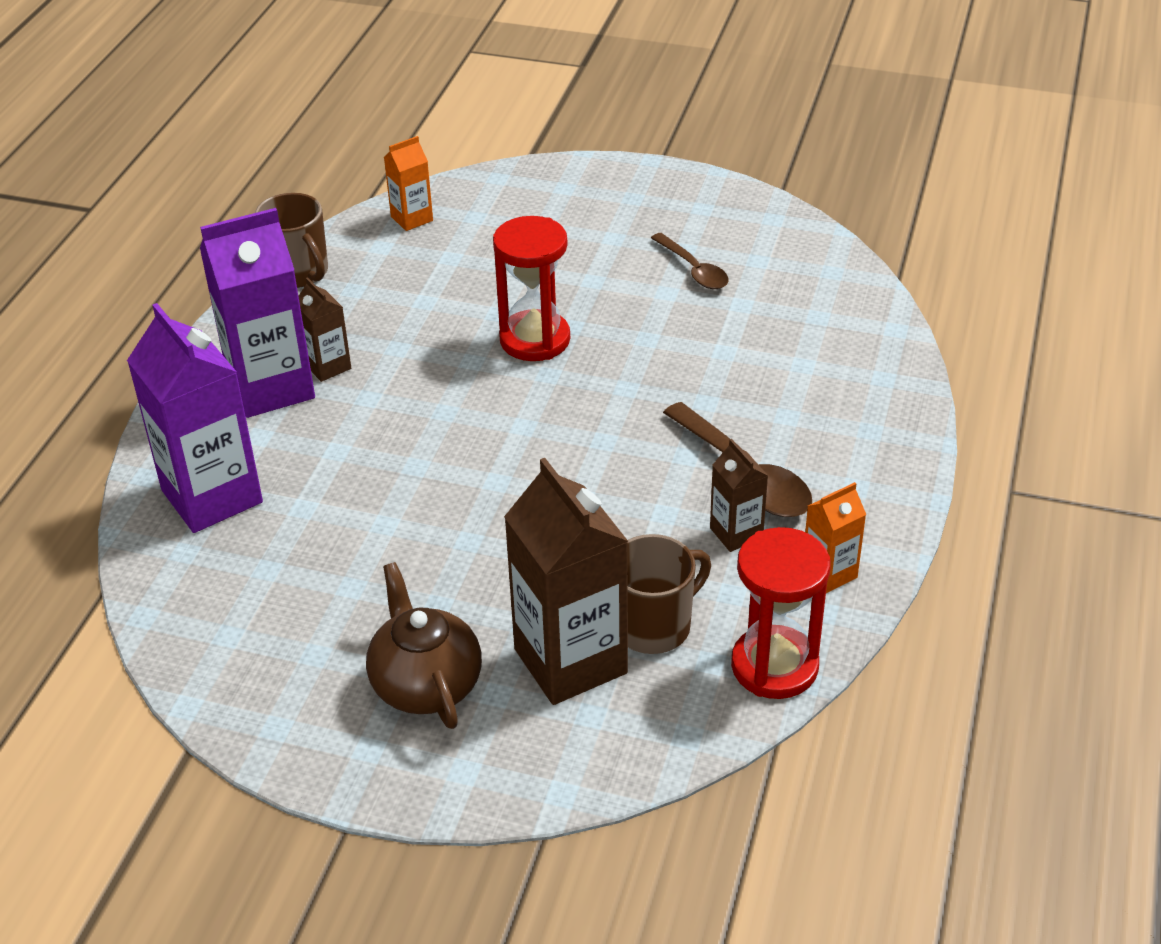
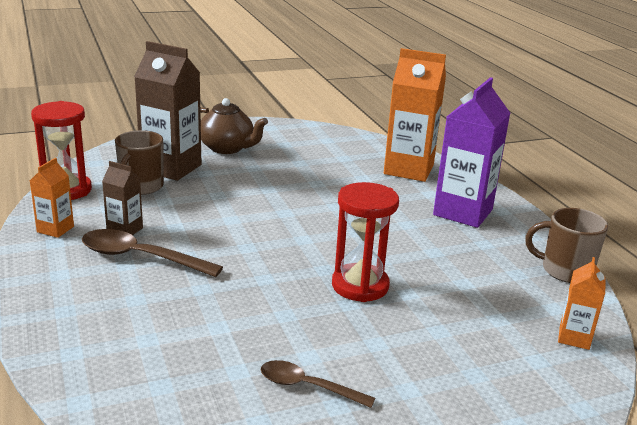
camera: 140 degrees right, 15 degrees down
purple carton [127,303,263,533] -> orange carton [384,48,446,182]
brown carton [299,277,351,382] -> none

